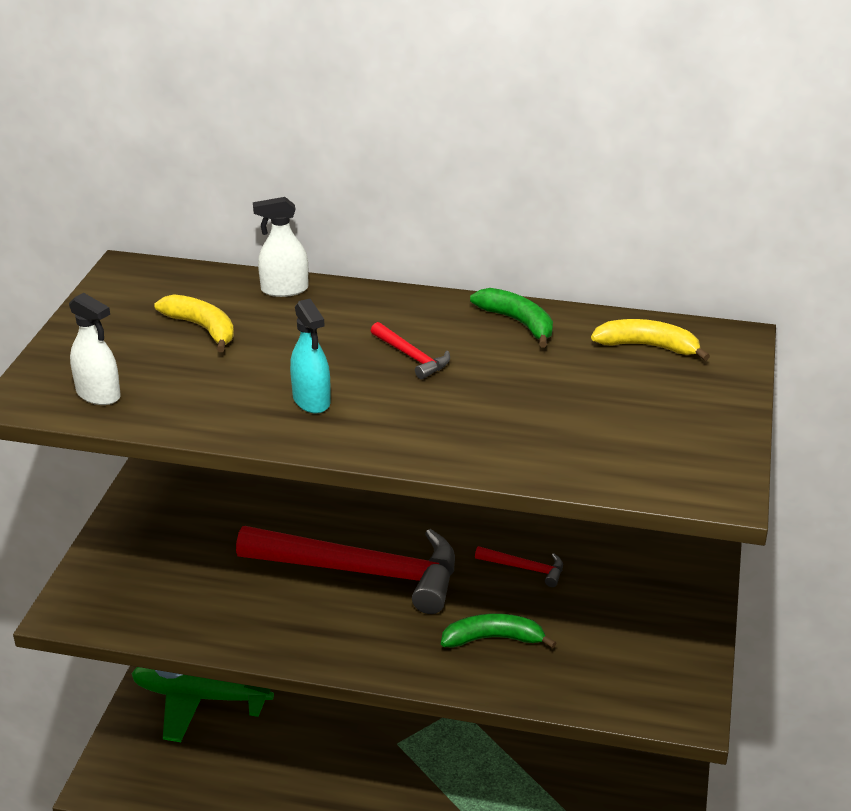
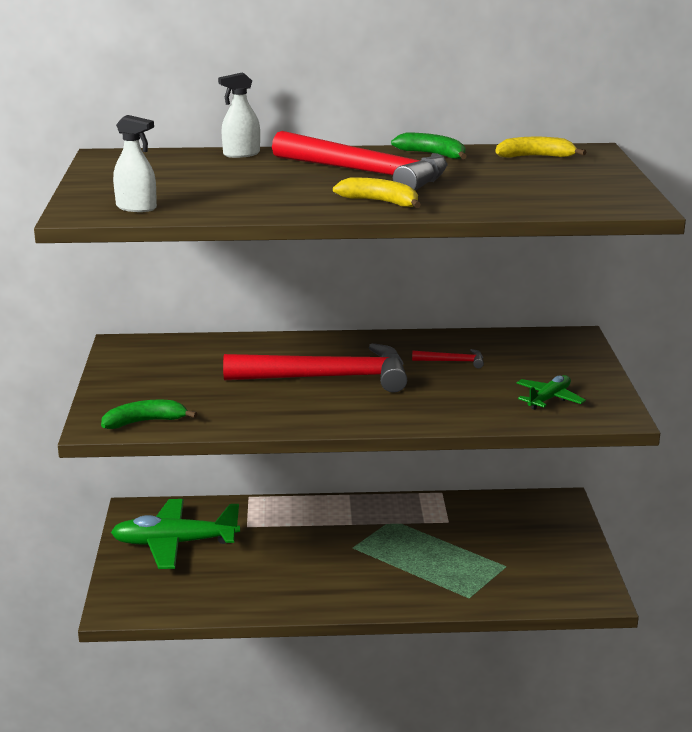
camera: 15 degrees left, 10 degrees down
yellow banana [155,294,234,352] -> yellow banana moved to [333,178,421,208]
turquoise spray bottle [290,299,331,413] -> none
red hammer [371,322,450,379] -> red hammer [272,131,448,191], size x2.47
green banana [441,613,556,648] -> green banana moved to [101,400,197,429]
none -> green plane [516,375,586,410]

